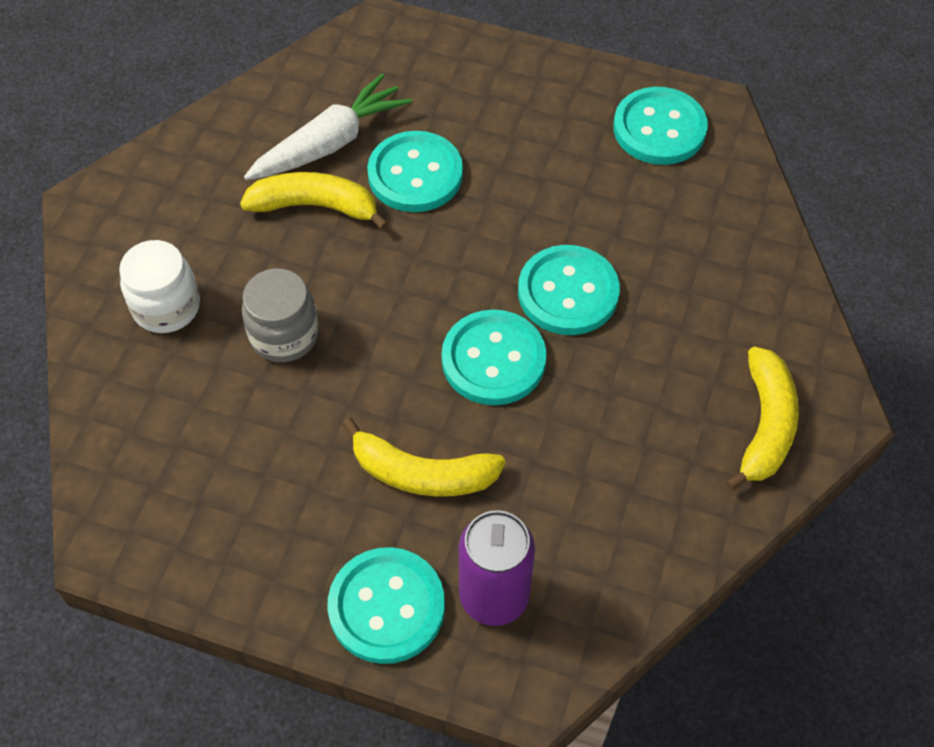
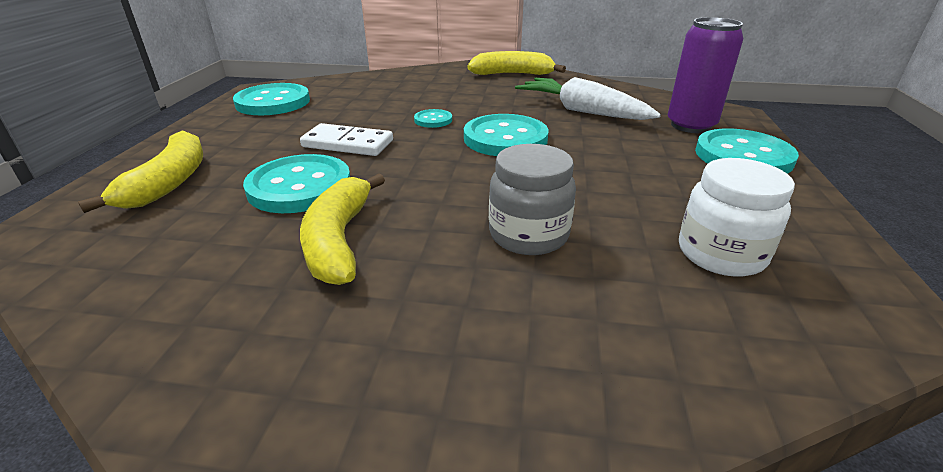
camera: 100 degrees left, 25 degrees down
white jar [119,240,200,333] -> white jar moved to [679,158,795,277]
white carrot [244,73,412,180] -> white carrot moved to [515,77,661,120]
yellow banana [342,418,506,497] -> yellow banana moved to [78,131,203,213]
turquoise button [518,245,620,335] -> turquoise button [414,109,452,128], size x0.49
none -> white domino [300,123,393,156]

